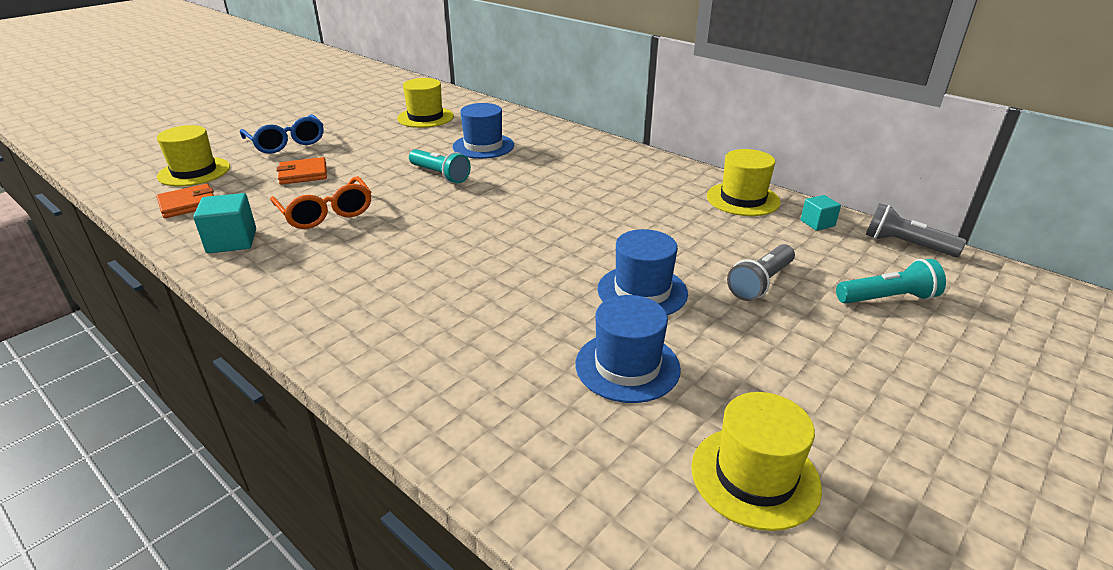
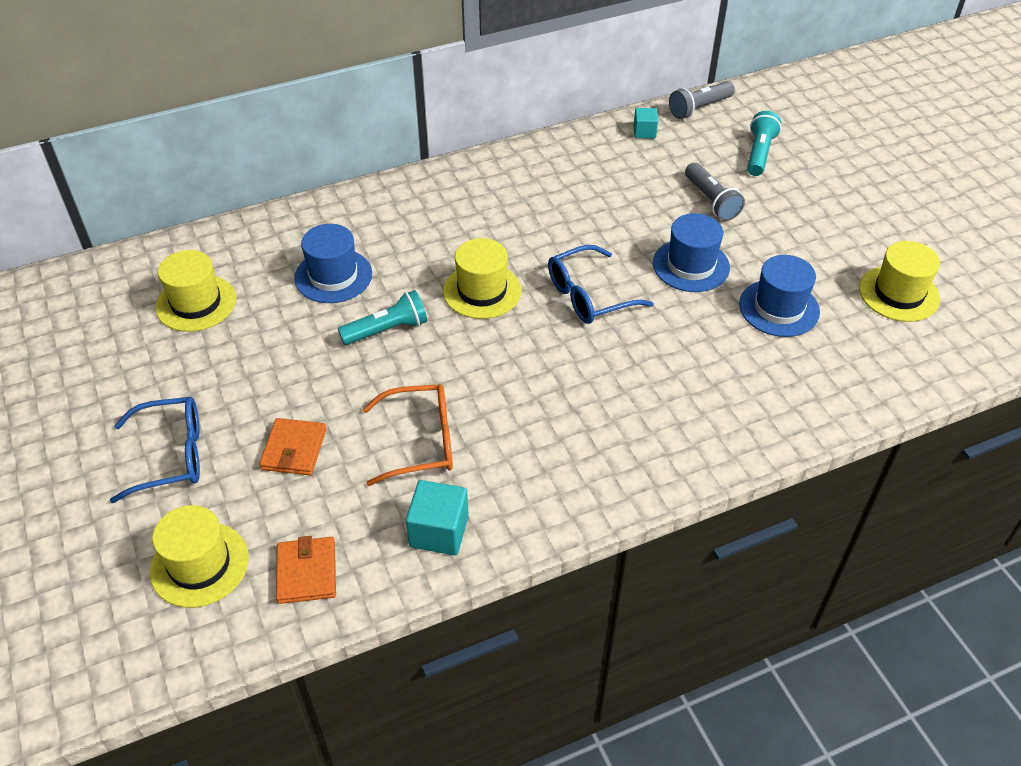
camera: 65 degrees left, 15 degrees up
yellow hat [707,149,781,216] -> yellow hat moved to [443,238,522,319]
none -> blue glasses [548,245,654,324]

